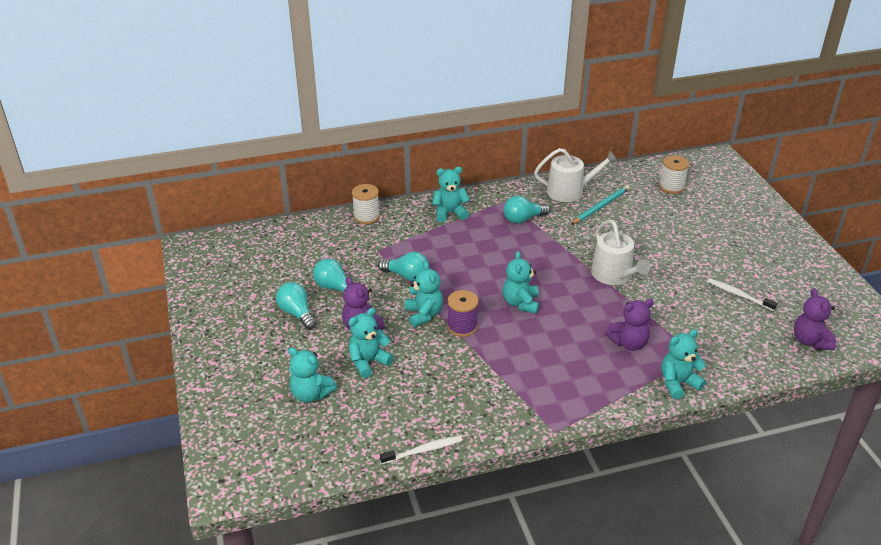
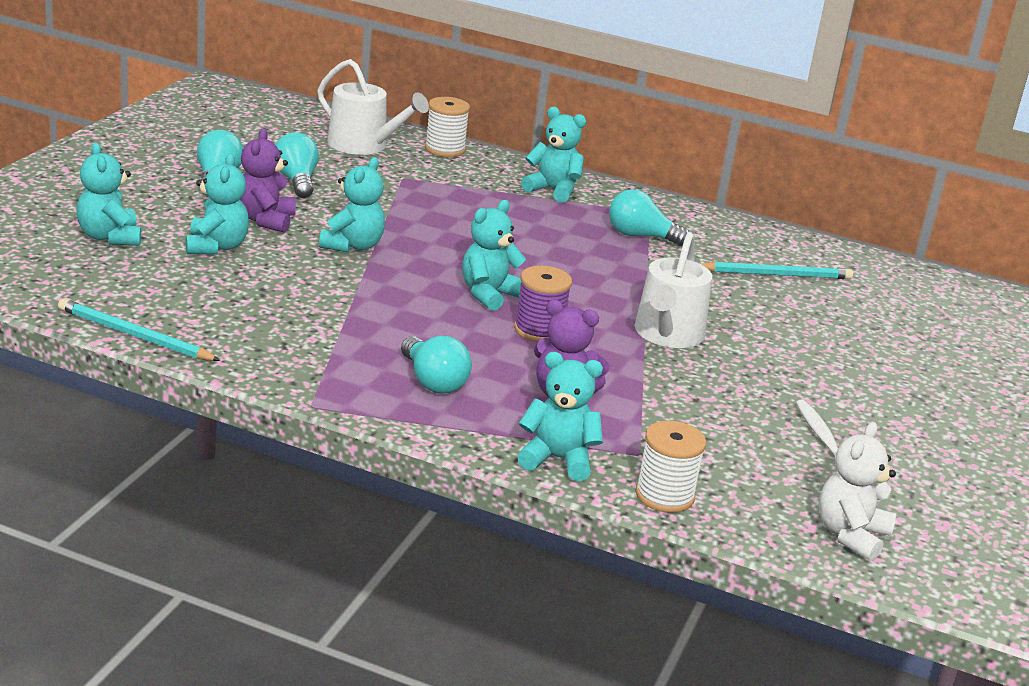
camera: 35 degrees right, 10 degrees down
turquoise teddy bear [348,308,394,378] -> turquoise teddy bear turned 90 degrees clockwise [186,154,249,254]
turquoise light bulb [378,252,429,282] -> turquoise light bulb moved to [401,336,472,394]
white toothbrush [380,436,462,464] -> turquoise pencil [58,299,221,361]
purple spool [447,290,479,337] -> purple spool moved to [514,266,572,342]
white watering can [534,148,617,202] -> white watering can moved to [317,59,429,155]
white spool [659,155,689,194] -> white spool moved to [635,421,706,513]
purple teddy bear [794,288,836,350] -> white teddy bear [819,422,896,561]

